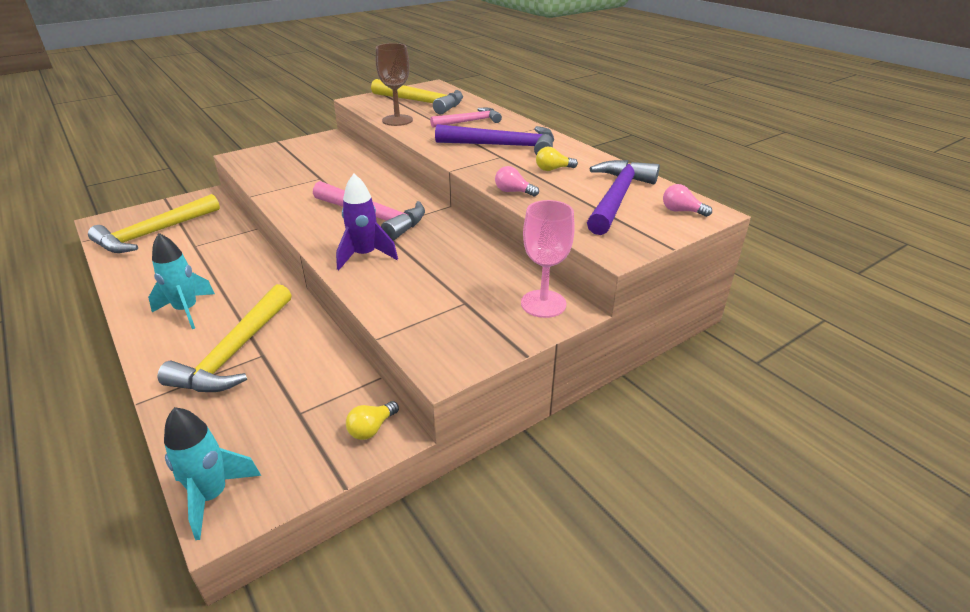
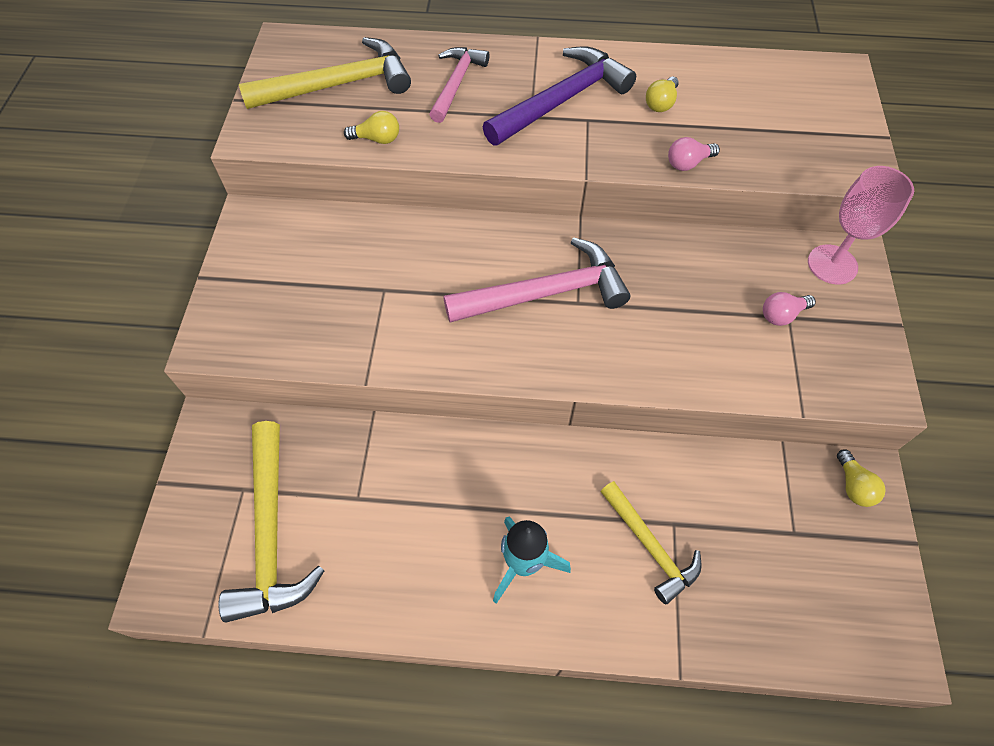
camera: 50 degrees left, 25 degrees up
yellow hammer [157,284,291,392] -> yellow hammer [600,481,702,605], size x0.63
turquoise rocket [164,407,261,540] -> none
purple rocket [336,174,398,270] -> none
brown goblet [376,43,413,126] -> yellow light bulb [344,111,399,144]
purple hammer [587,160,660,235] -> none
pink light bulb [663,184,712,217] -> pink light bulb moved to [763,292,816,326]

